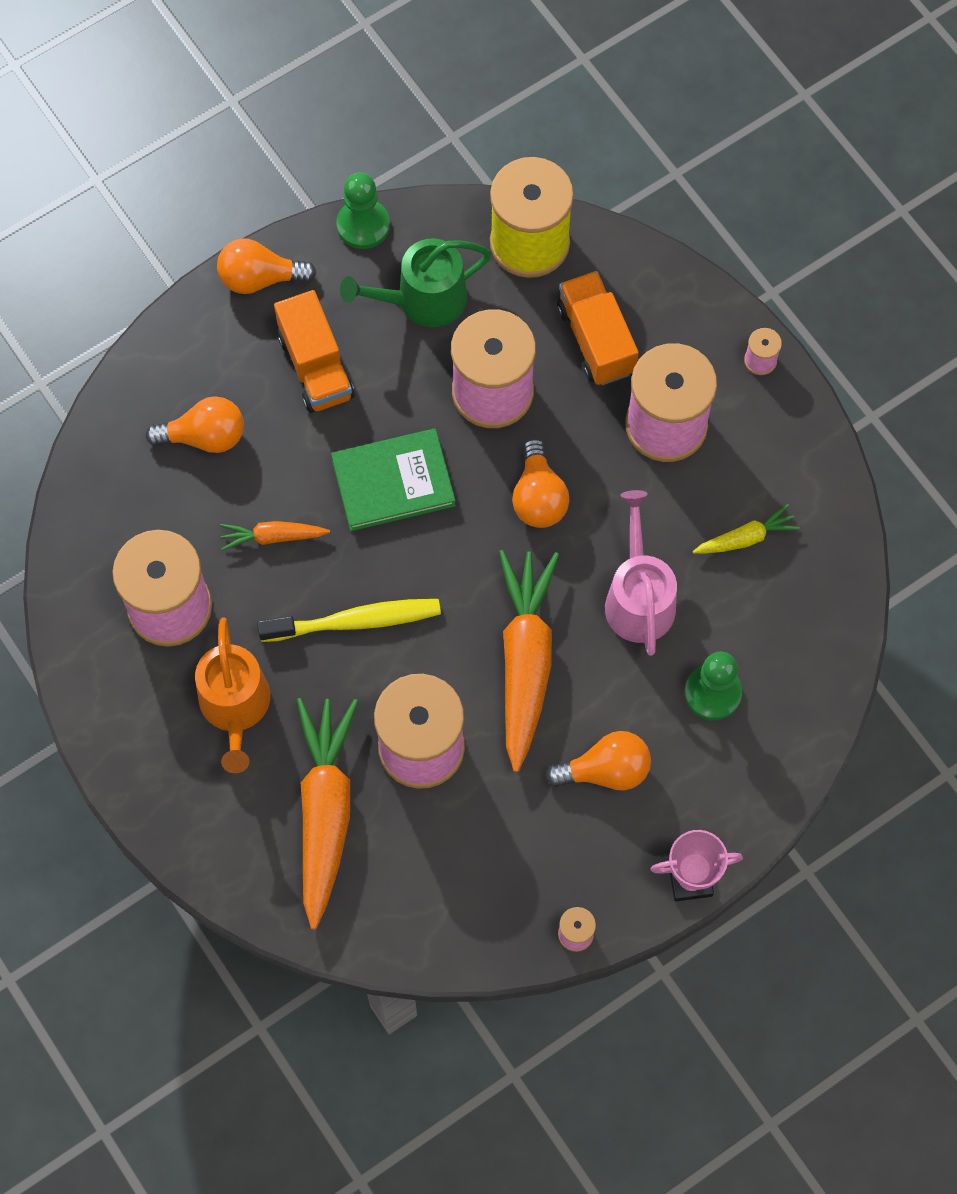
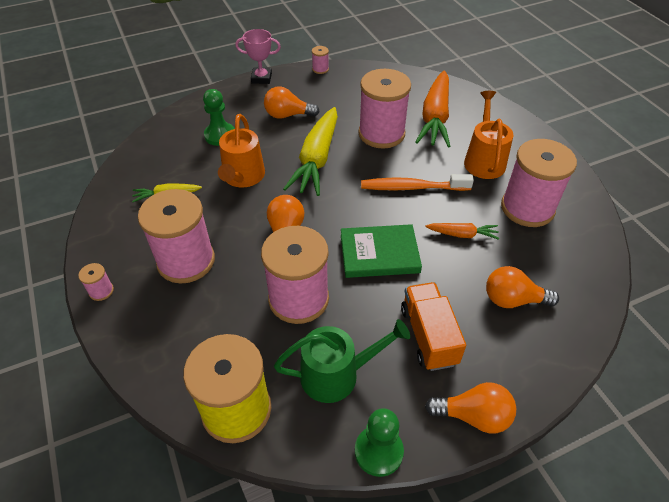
camera: 170 degrees left, 20 degrees down
yellow toothbrush [257,599,441,642] -> orange toothbrush [361,174,474,191]
orange carrot [499,550,559,772] -> yellow carrot [283,107,338,196]
orange truck [557,271,639,385] -> none
pink watering can [605,490,677,656] -> orange watering can [218,114,265,188]

